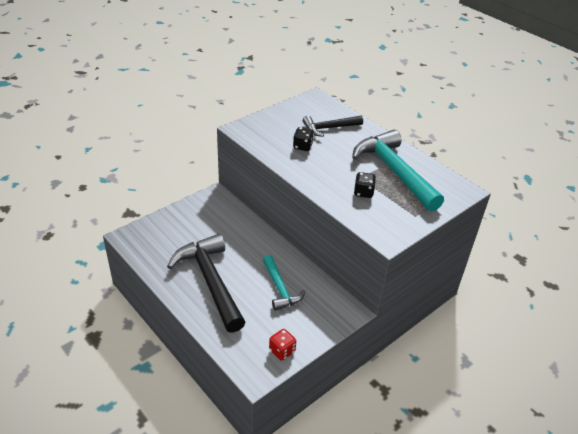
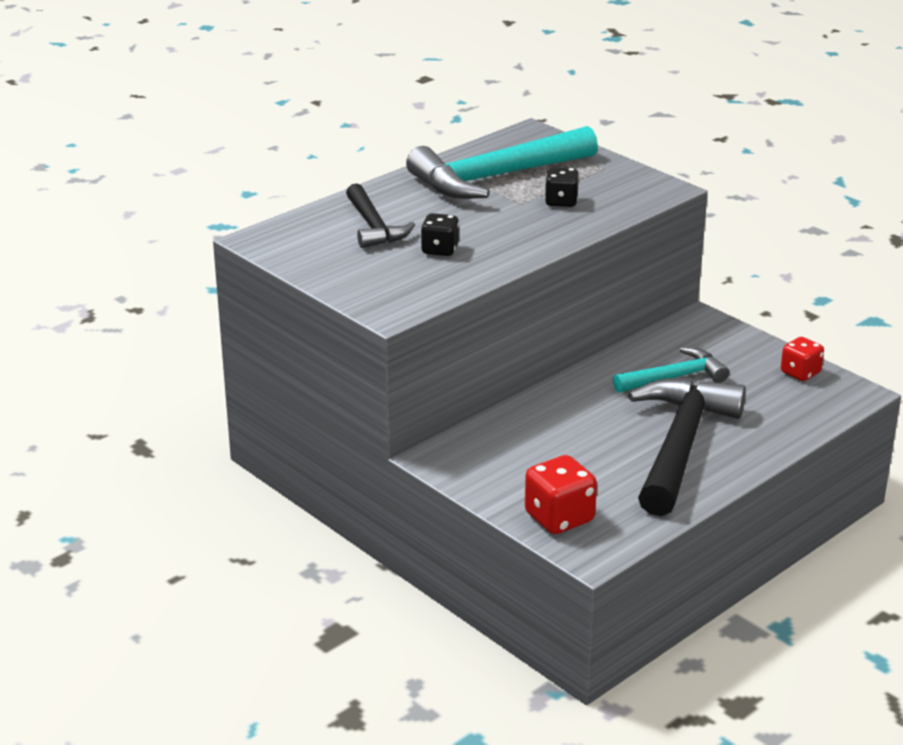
camera: 90 degrees left, 10 degrees down
black hammer [167,234,246,333] -> black hammer turned 135 degrees clockwise [628,378,746,516]
none -> red dice [525,455,597,534]

